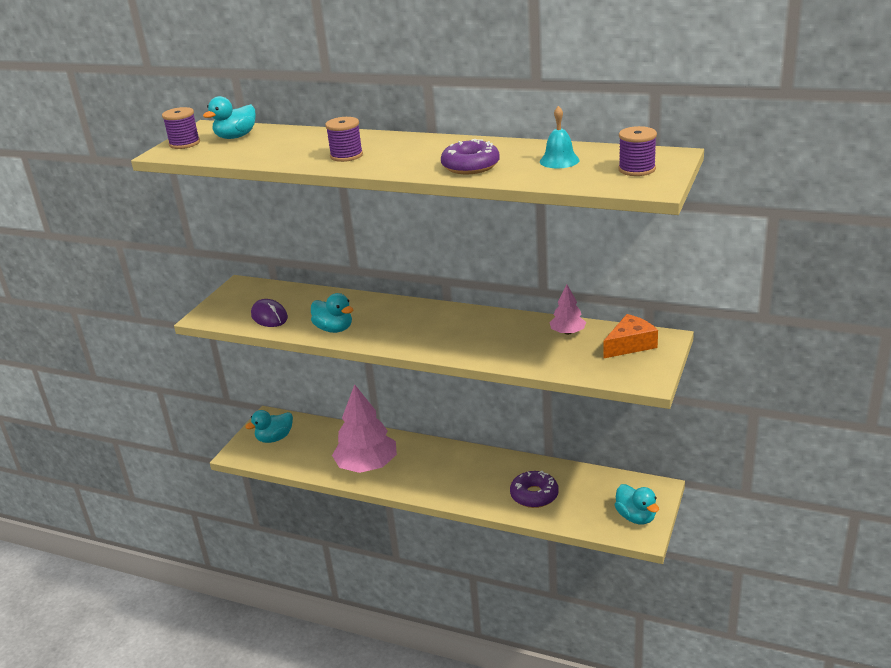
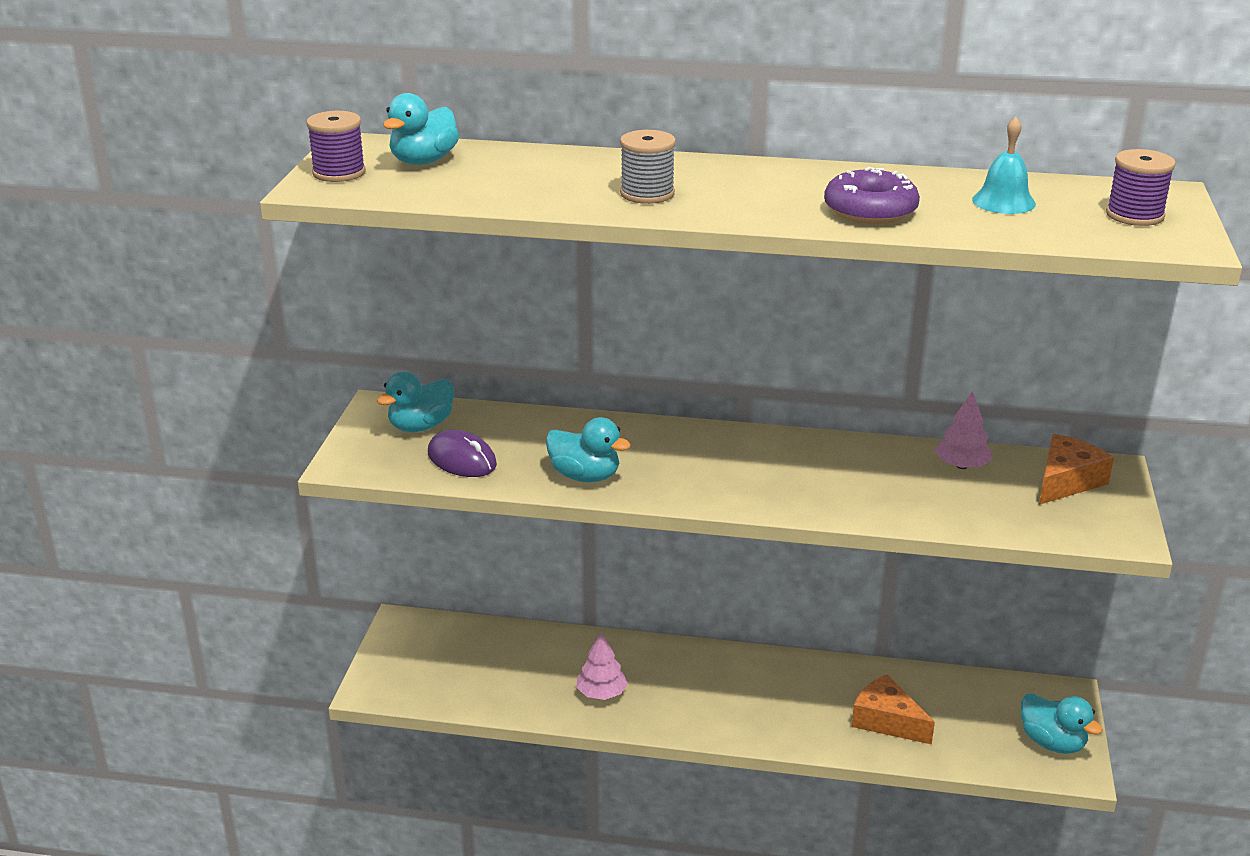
camera: 15 degrees left, 0 degrees up
turquoise duck [245,410,293,443] -> turquoise duck moved to [377,372,454,432]
purple spool [325,117,363,162] -> grey spool [620,130,676,204]
pink tree [332,384,397,473] -> pink tree [576,632,628,700], size x0.49
purple donut [510,471,559,508] -> orange cheese [852,674,935,745]

